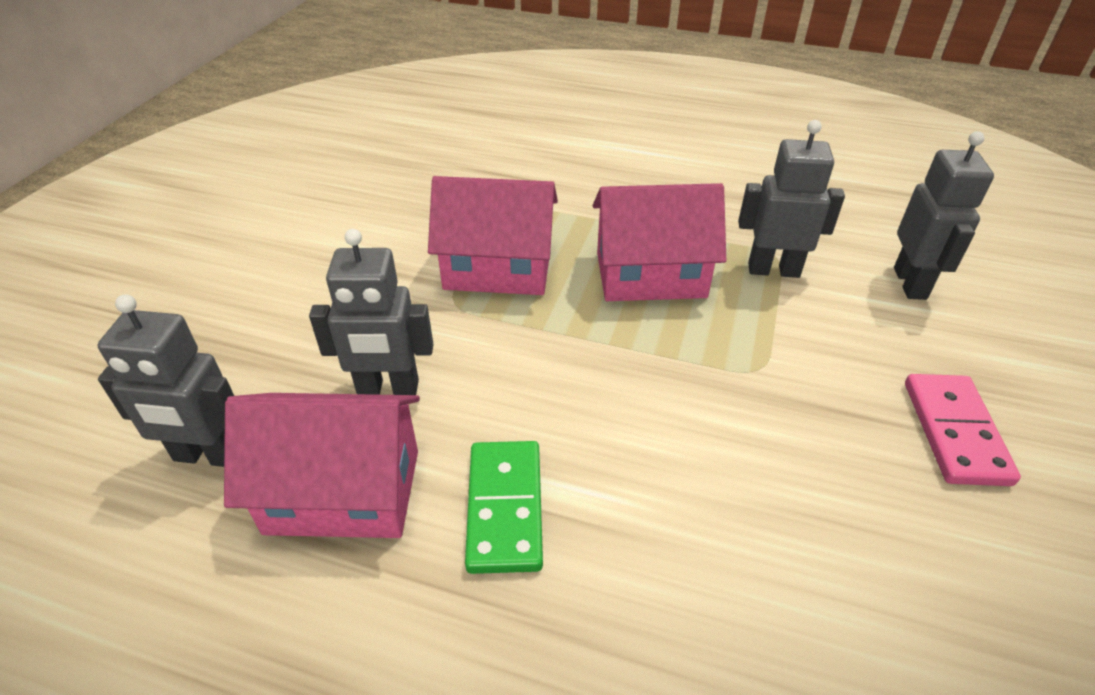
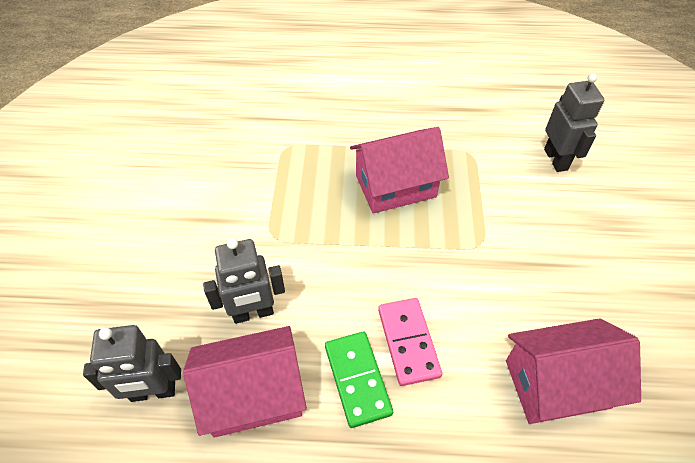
camera: 15 degrees left, 10 degrees up
pink house [428,176,558,295] -> pink house moved to [506,318,641,424]
grey robot [738,120,845,278] -> none
pink domino [905,374,1021,486] -> pink domino moved to [378,298,442,386]

